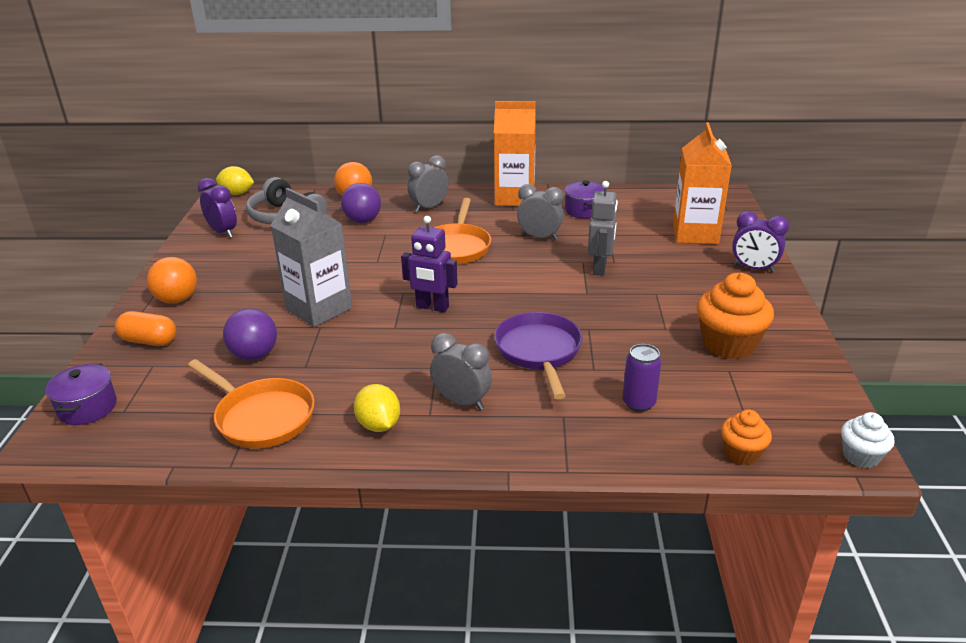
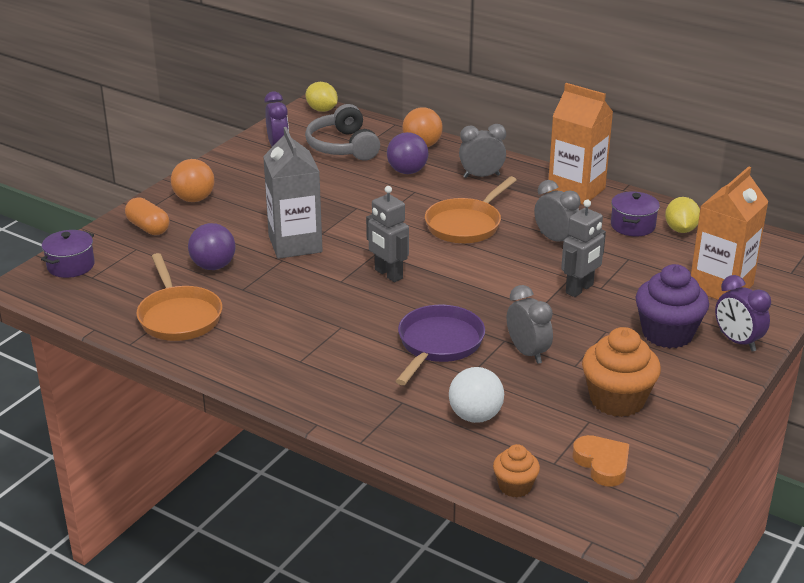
camera: 30 degrees right, 0 degrees up
yellow lemon [354,384,400,432] -> yellow lemon moved to [665,197,700,233]
purple robot [401,216,458,312] -> grey robot [366,186,409,282]
grey clock [430,333,492,410] -> grey clock moved to [507,285,553,364]
purple can [623,344,662,412] -> white ball [449,367,504,423]
white cupcake [841,412,895,468] -> none
none -> orange heart [573,435,629,487]
none -> purple cupcake [636,264,709,348]

